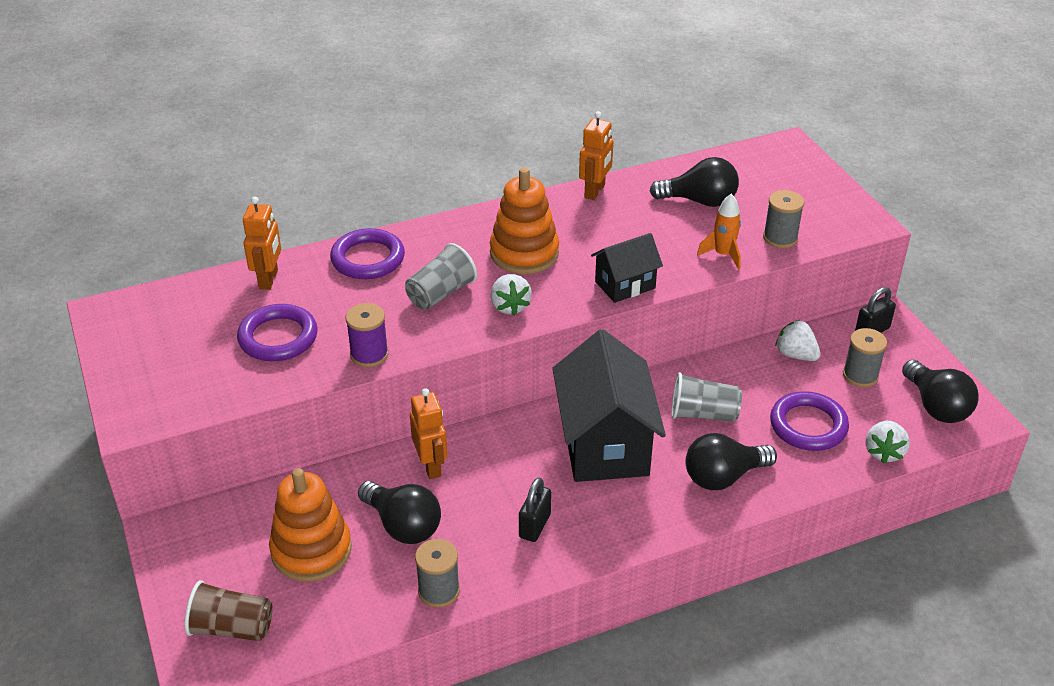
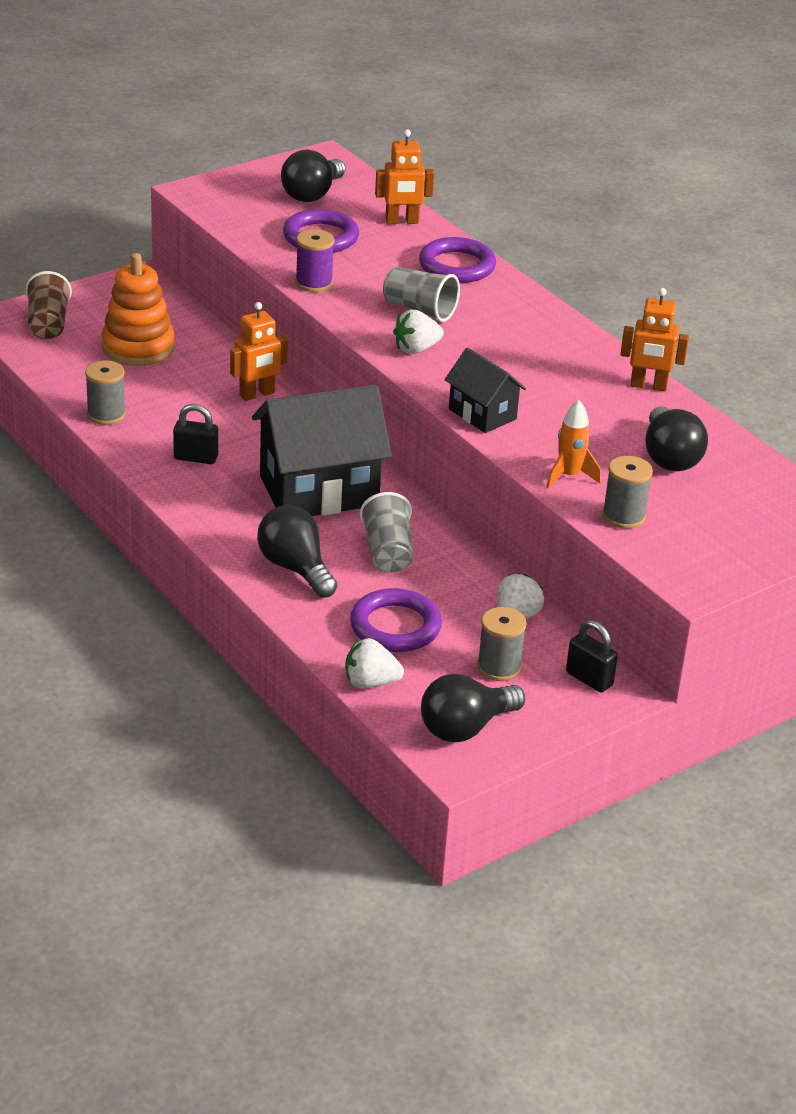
camera: 75 degrees right, 5 degrees down
black light bulb [358,481,441,544] -> black light bulb moved to [281,150,345,202]
orange stacking toy [490,168,559,274] -> none

